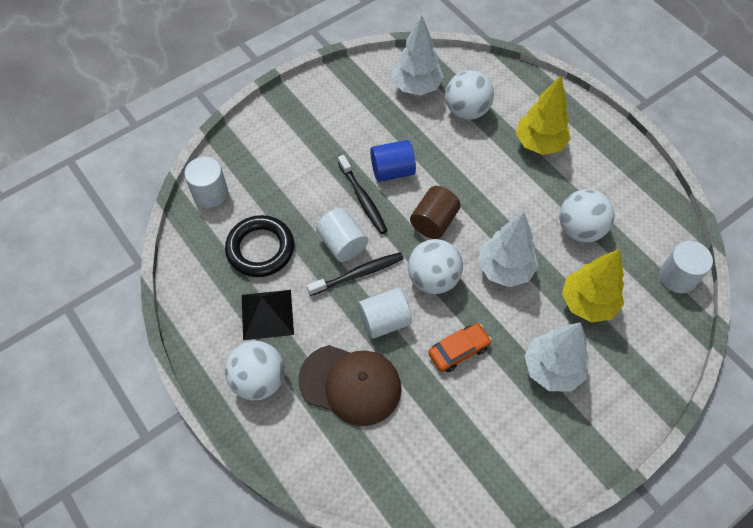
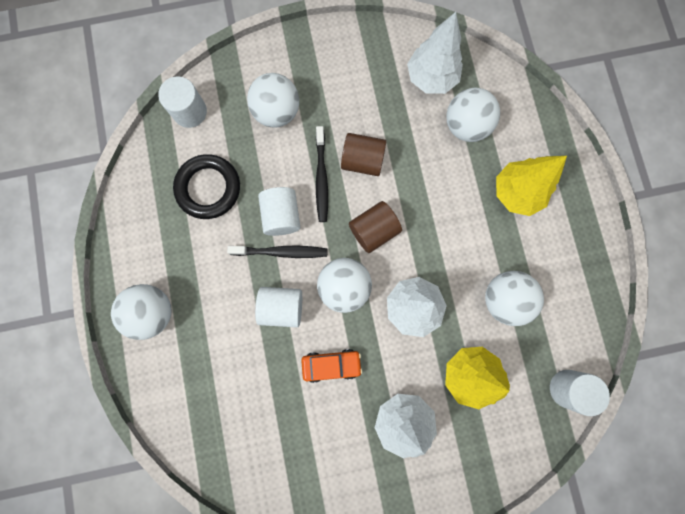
camera: 25 degrees right, 20 degrees up
black pyramid [242,290,294,340] -> none
brown cap [298,345,401,426] -> none
blue cylinder [370,140,416,182] -> brown cylinder [341,133,386,176]
none -> white ball [247,73,299,128]

